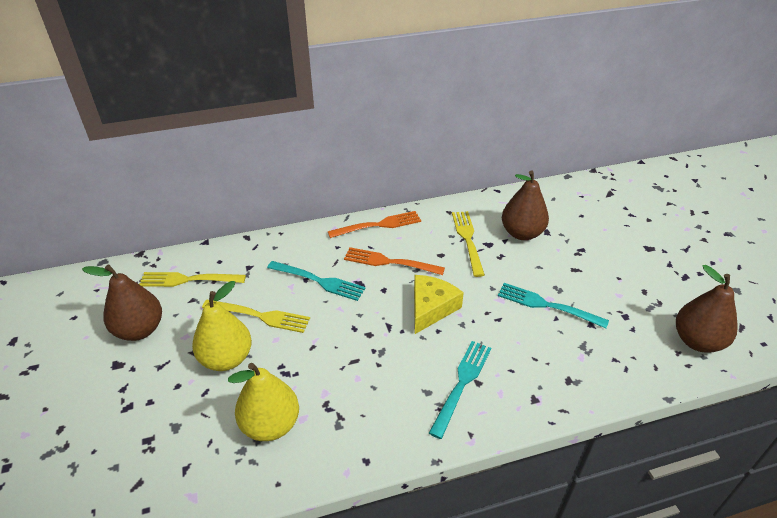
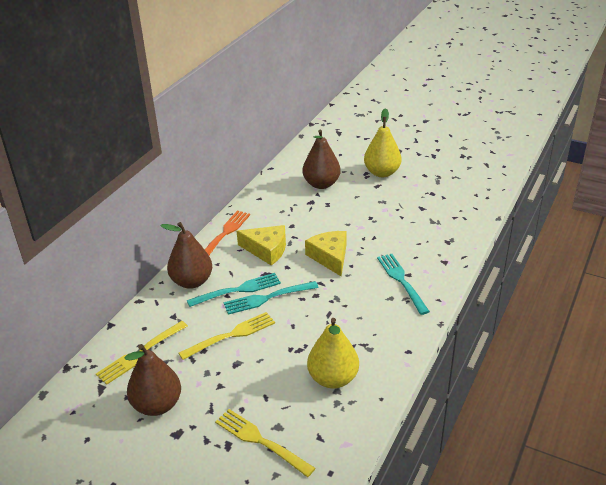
camera: 45 degrees left, 5 degrees down
yellow pear [192,281,252,371] -> yellow pear moved to [364,108,402,177]
orange fork [344,247,445,275] -> yellow cheese [237,225,286,266]
yellow fork [452,211,485,277] -> yellow fork moved to [215,409,315,477]
turquoise fork [498,283,609,328] -> turquoise fork moved to [224,281,319,315]
brown pear [676,265,738,353] -> brown pear moved to [160,222,212,289]

